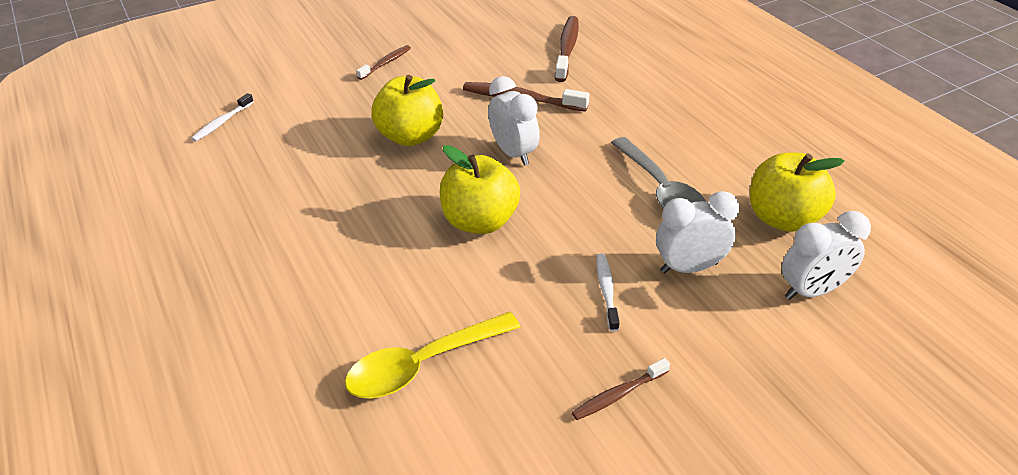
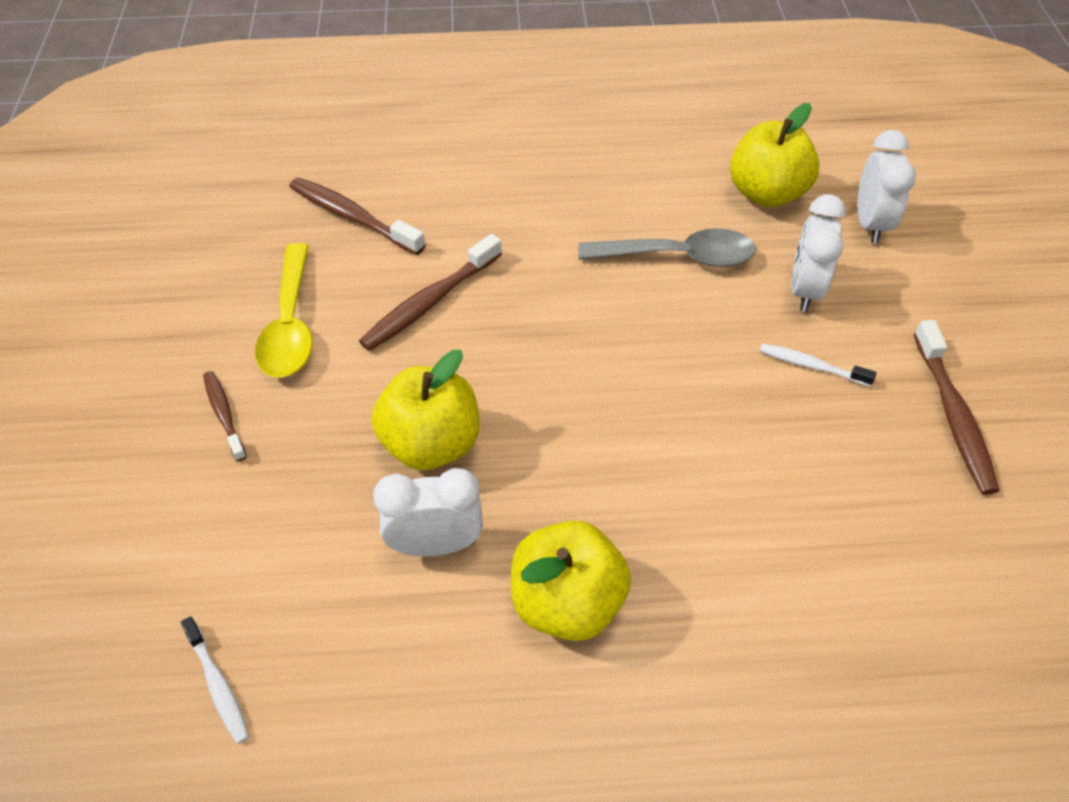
camera: 65 degrees left, 10 degrees up
yellow spoon [345,312,521,399] -> yellow spoon moved to [255,243,312,378]
yellow apple [440,145,520,234] -> yellow apple moved to [511,521,631,641]
white clock [488,76,540,166] -> white clock moved to [373,468,483,556]
brown toothbrush [572,358,670,420] -> brown toothbrush [914,320,999,495], size x1.68

